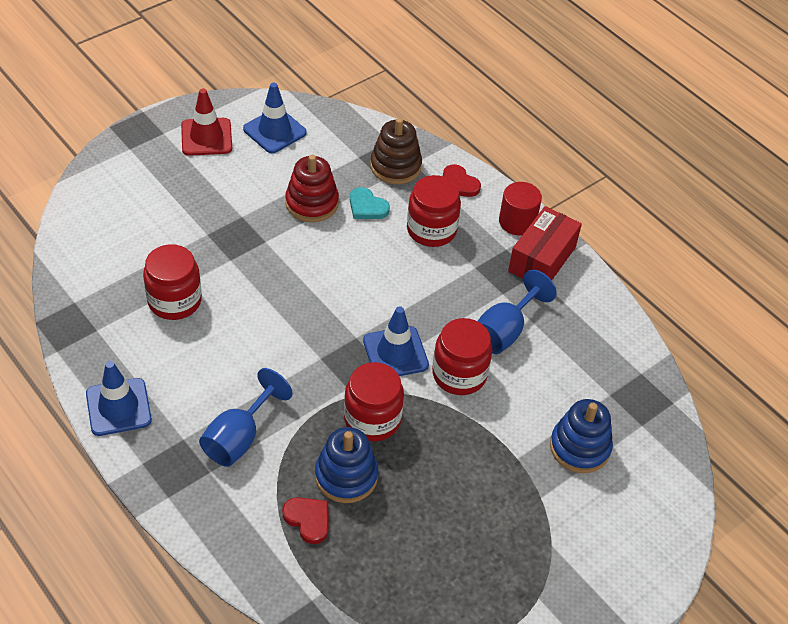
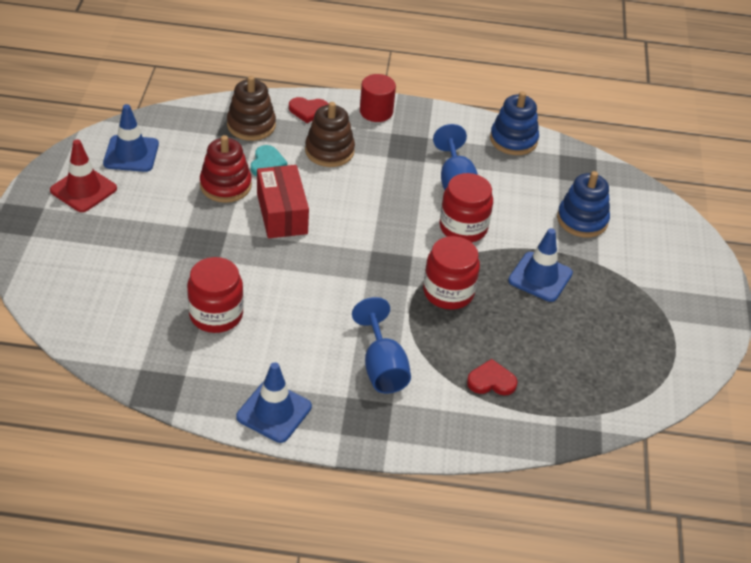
camera: 45 degrees left, 5 degrees down
blue stacking toy [315,427,378,503] -> blue stacking toy moved to [490,91,539,155]
turquoise heart [350,187,390,219] -> turquoise heart turned 75 degrees counterclockwise [251,145,288,176]
blue traffic cone [363,306,429,376] -> blue traffic cone moved to [508,228,573,302]
red jar [407,175,461,247] -> brown stacking toy [305,102,355,167]
red box [508,206,582,280] -> red box moved to [257,165,309,238]

